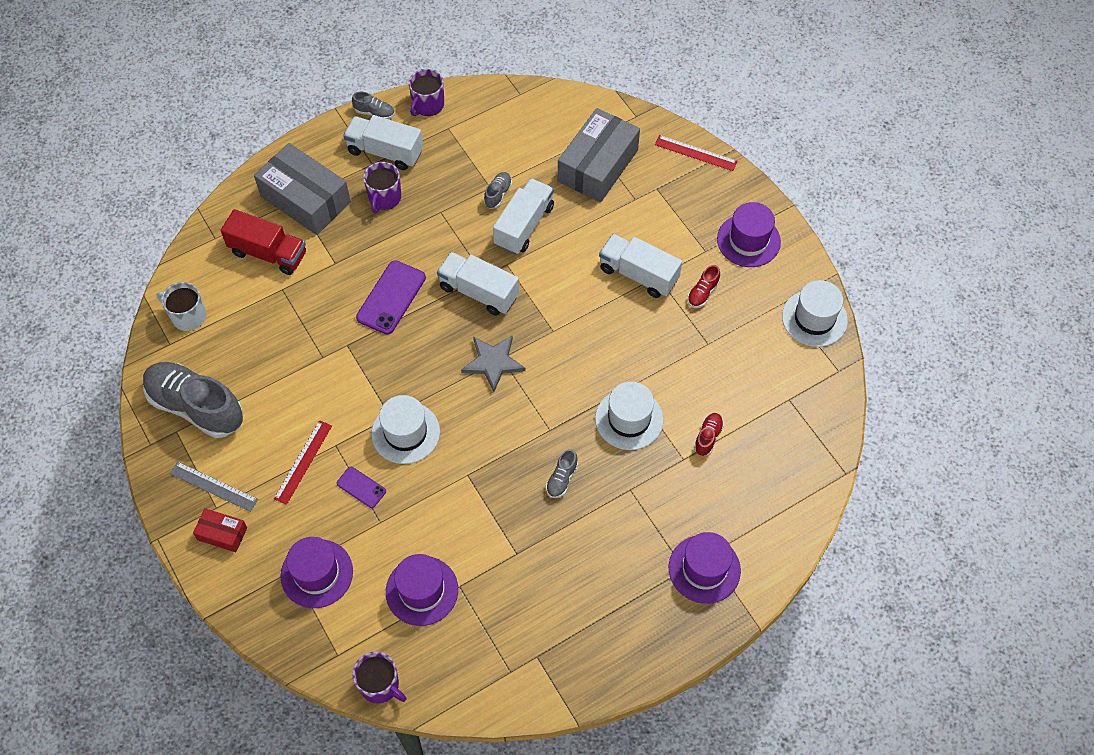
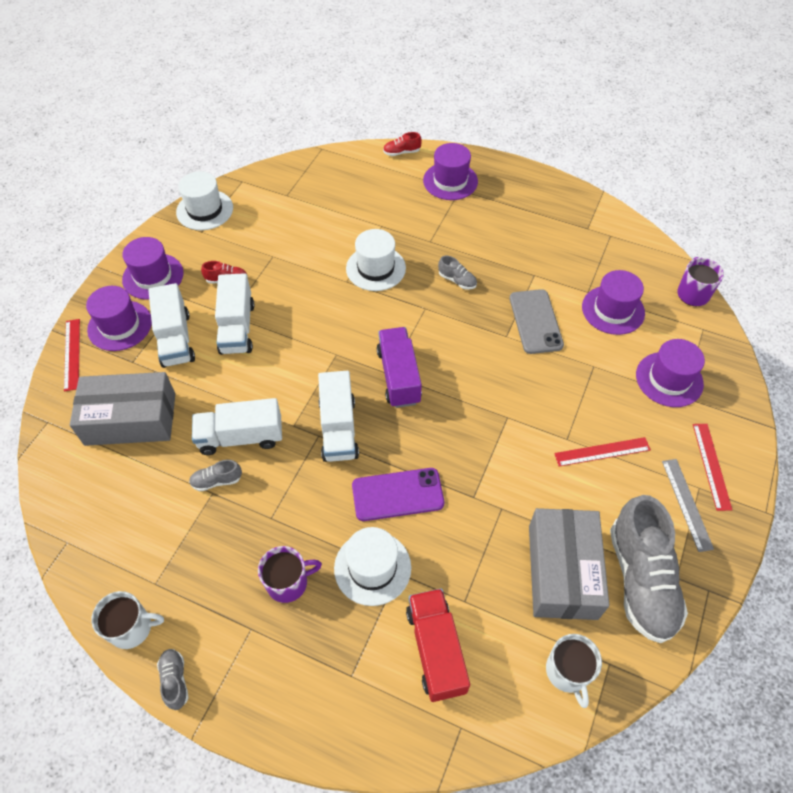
camera: 125 degrees left, 5 degrees down
red box [193,508,247,552] -> red ruler [693,424,732,511]
grey box [254,143,351,235] -> grey box moved to [529,508,609,620]
purple phone [337,467,386,508] -> none
white truck [343,115,423,170] -> white truck moved to [148,283,195,368]
white hat [371,395,440,464] -> white hat moved to [334,527,411,606]
purple mug [409,69,444,116] -> white mug [91,591,164,649]
grey star [461,335,526,392] -> purple truck [377,327,422,408]
grey shoe [546,449,578,498] -> grey shoe turned 45 degrees clockwise [438,256,477,290]
red shoe [694,413,724,456] -> red shoe moved to [383,132,422,156]
none -> purple hat [86,286,152,351]
none -> grey phone [510,289,564,354]

